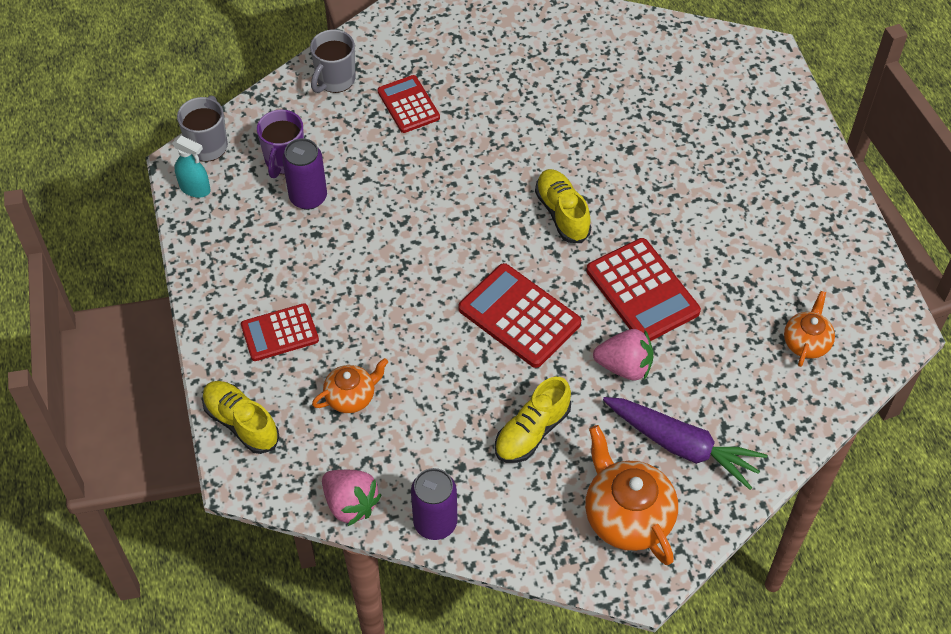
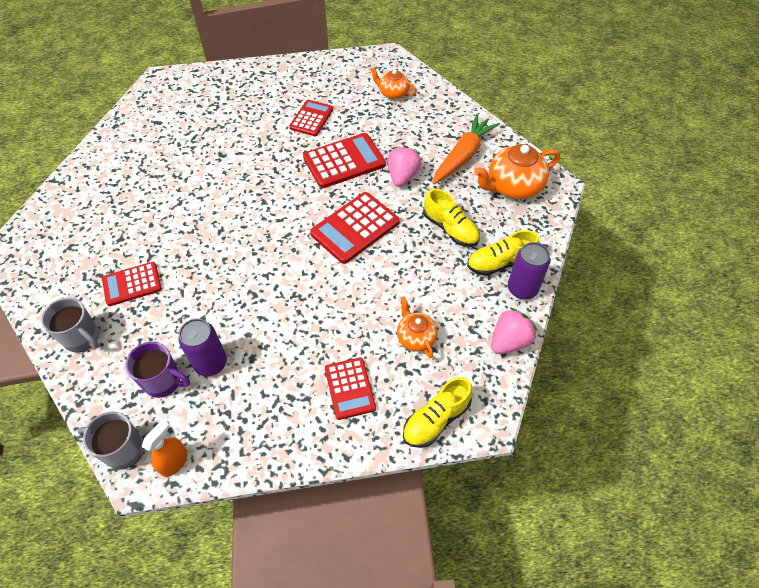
camera: 85 degrees left, 0 degrees up
turquoise spray bottle [172,135,211,198] -> orange spray bottle [142,419,188,477]
yellow shoe [535,169,591,243] -> yellow shoe moved to [467,230,540,276]
purple carrot [603,397,768,490] -> orange carrot [432,114,500,184]
none -> red calculator [289,100,333,136]

